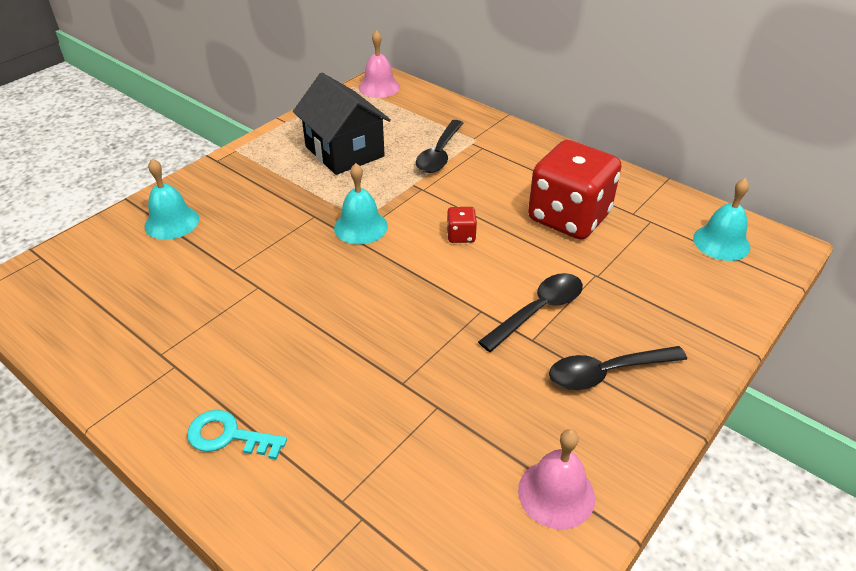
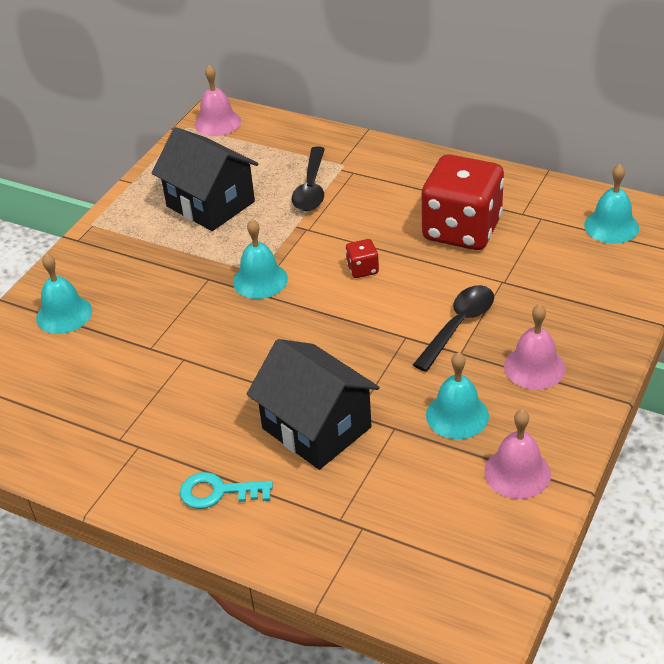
camera: 10 degrees left, 0 degrees up
black spoon [549,346,687,390] -> pink bell [504,304,565,390]
none -> black house [247,339,380,470]
none -> turquoise bell [426,352,489,439]

